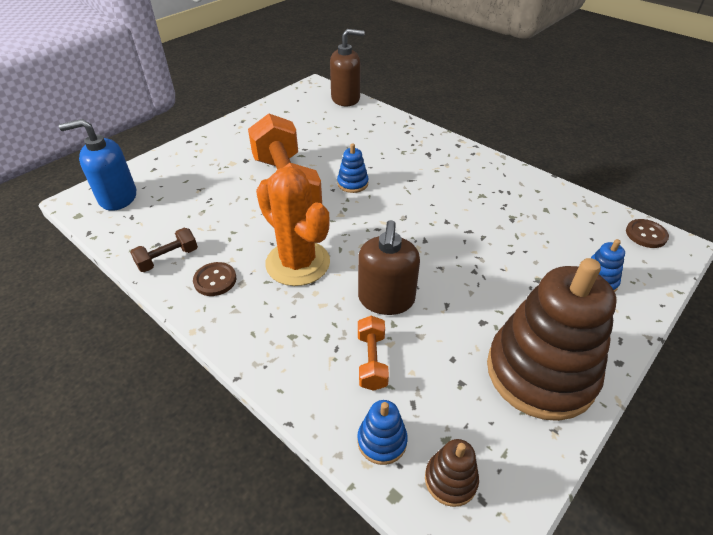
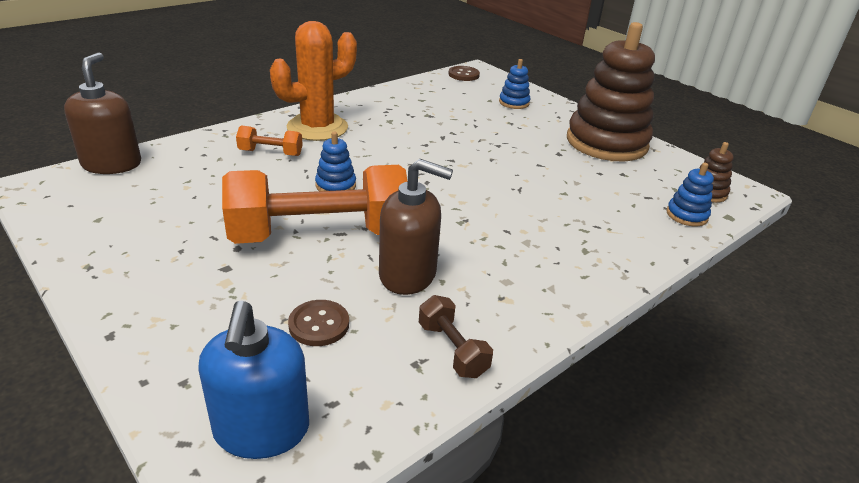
camera: 85 degrees left, 10 degrees down
brown button [193,262,236,296] -> brown button moved to [288,300,349,346]
orange cactus [256,167,330,286] -> orange cactus moved to [270,21,357,141]
brown soap dispenser [358,220,420,315] -> brown soap dispenser moved to [379,159,453,295]
orange dumbbell [358,316,389,391] -> orange dumbbell moved to [236,126,303,156]

